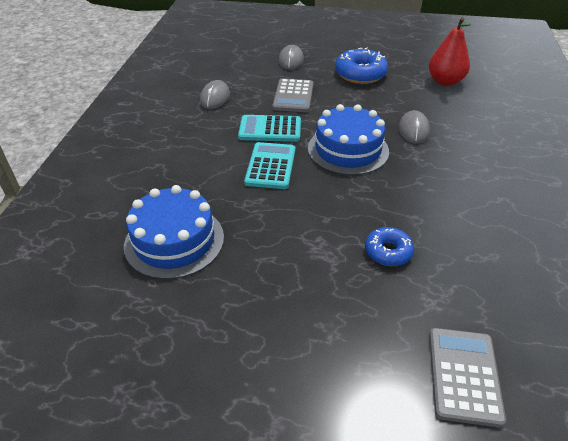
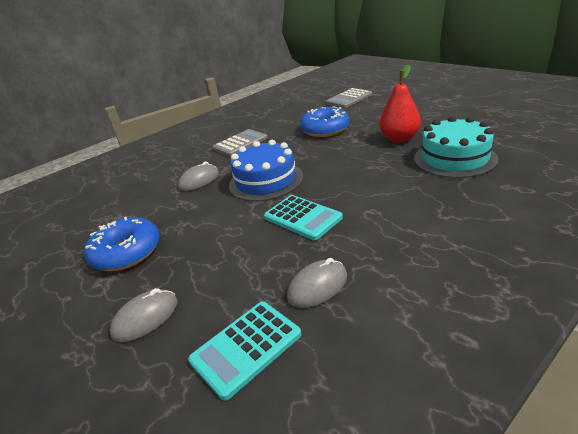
camera: 135 degrees left, 10 degrees down
blue cake [124,185,224,279] -> turquoise cake [414,116,498,178]
turquoise calculator [244,142,295,189] -> turquoise calculator moved to [188,302,302,401]
grey calculator [272,78,313,112] -> grey calculator moved to [213,129,268,157]
blue donut [365,227,414,266] -> blue donut [300,107,350,137], size x1.66
red pear [429,17,471,86] -> red pear moved to [380,64,421,143]

